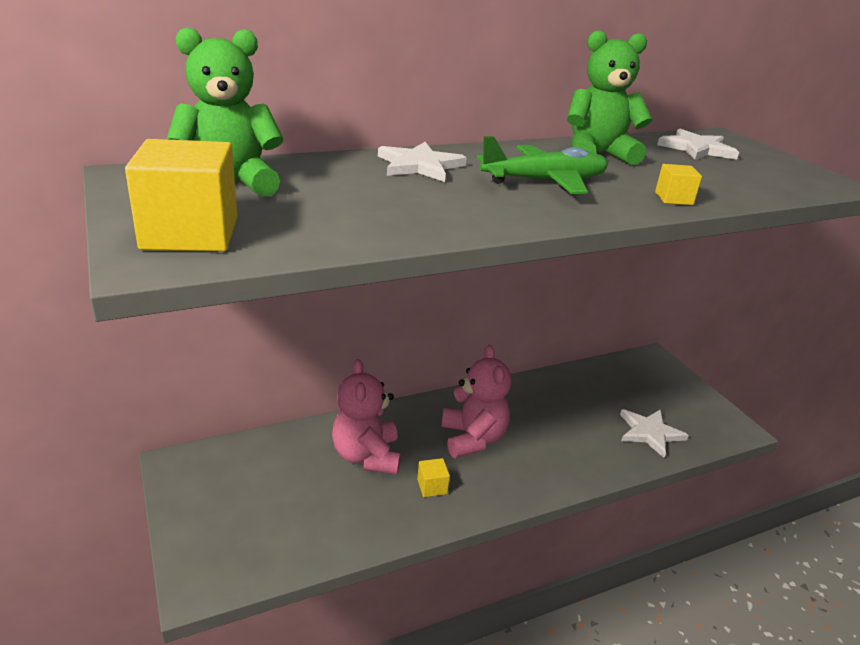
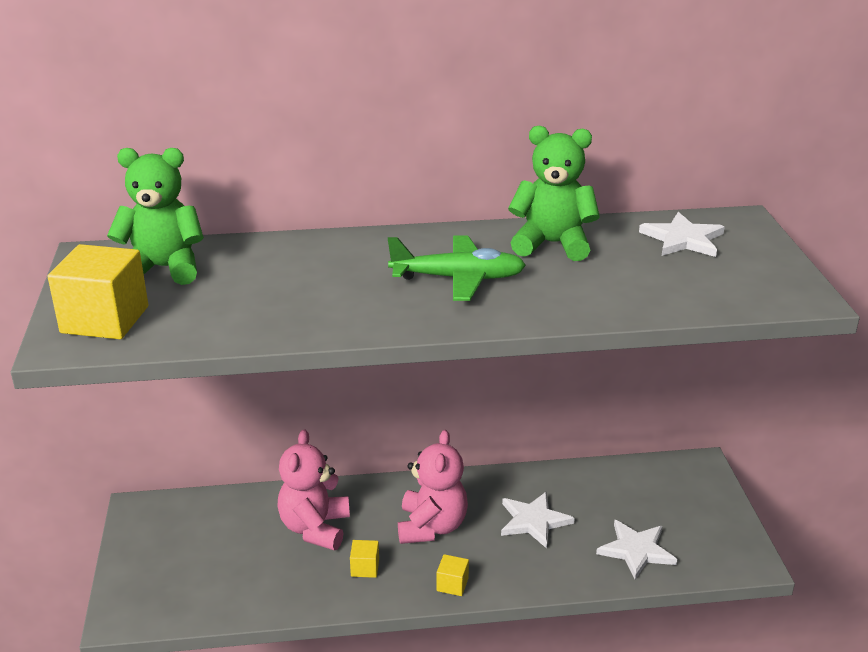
camera: 20 degrees right, 0 degrees up
white star [378,142,467,182] -> white star moved to [501,492,575,549]
yellow cube [655,164,702,205] -> yellow cube moved to [437,554,469,596]

